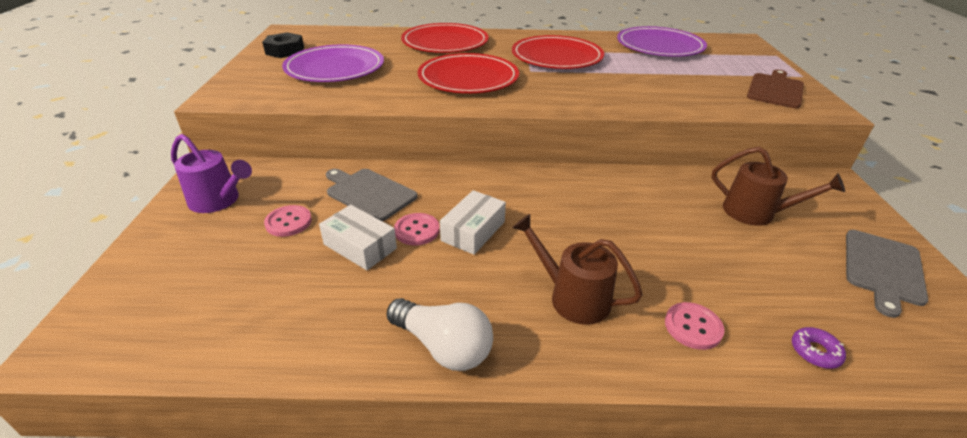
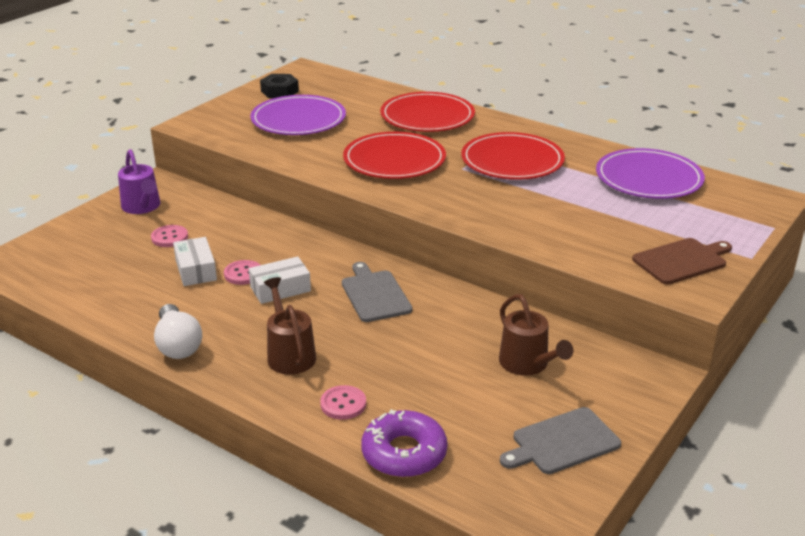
camera: 35 degrees right, 5 degrees down
grey cutting board [326,169,418,221] -> grey cutting board moved to [342,262,412,322]
purple donut [792,327,846,369] -> purple donut [361,409,447,477], size x2.15

